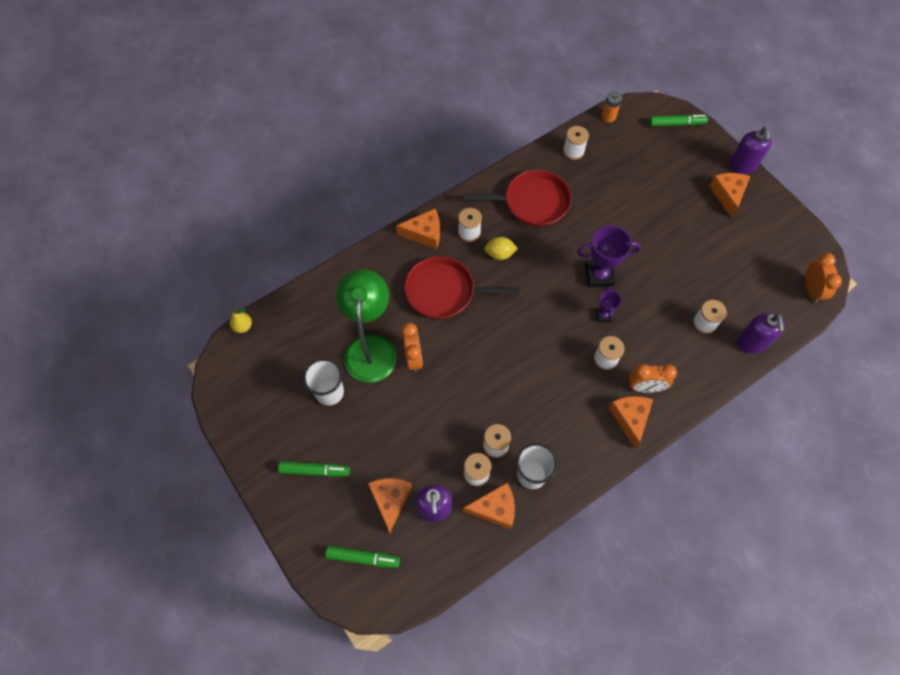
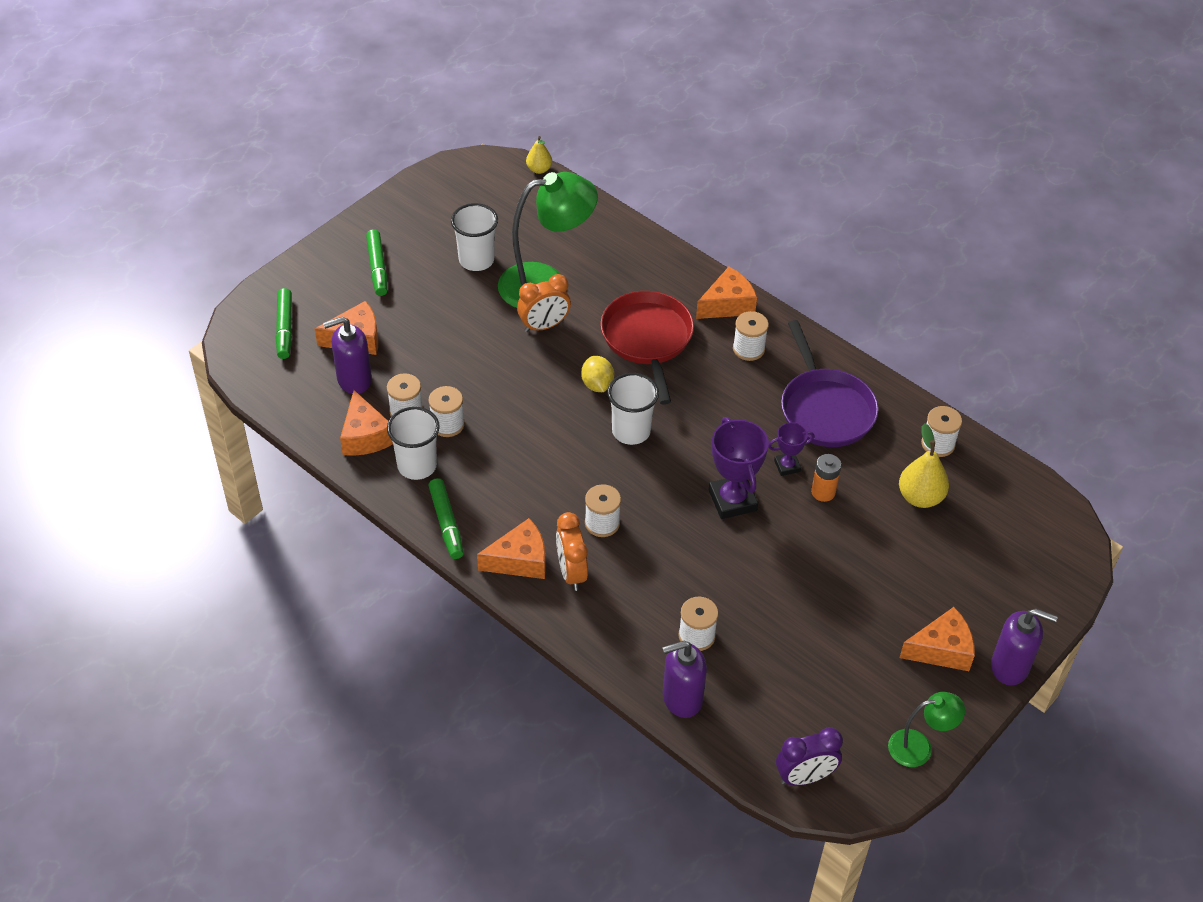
camera: 75 degrees right, 15 degrees down
orange cheese [396,209,440,249] -> orange cheese turned 105 degrees counterclockwise [696,267,757,319]
red pan [463,170,571,227] -> purple pan [781,320,879,447]
yellow lemon [484,237,518,260] -> yellow lemon moved to [581,356,614,392]
purple trophy [596,287,622,322] -> purple trophy moved to [768,422,815,476]
orange battery [602,91,622,122] -> orange battery moved to [811,454,841,502]
green marker [649,115,708,127] -> green marker moved to [428,478,464,559]
purple soap dispenser [729,126,772,174] -> purple soap dispenser turned 150 degrees counterclockwise [991,608,1058,685]
orange clock [805,253,842,303] -> purple clock [776,728,843,785]
none -> white cup [608,373,659,445]
none -> green lamp [888,692,965,767]
none -> yellow pear [899,423,949,508]

